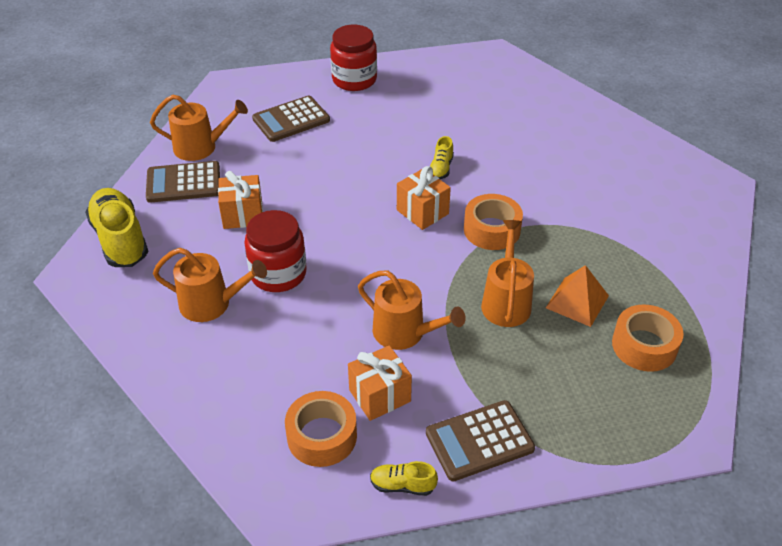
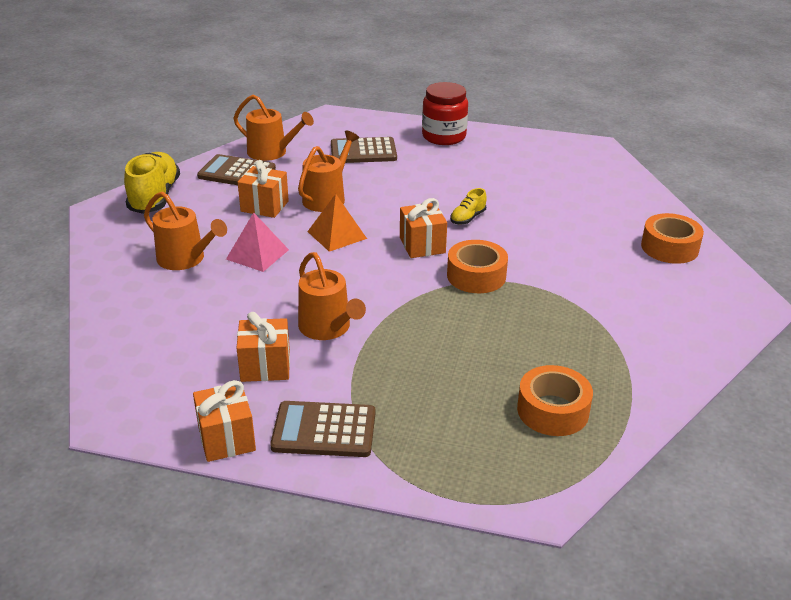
camera: 25 degrees right, 10 degrees down
red jar [244,210,307,292] -> pink pyramid [226,212,289,272]
orange tape [285,391,357,467] -> orange tape moved to [641,213,704,264]
yellow shoe [370,461,438,496] -> orange gift [193,380,256,462]
orange watering can [481,220,534,327] -> orange watering can moved to [298,131,359,212]
orange pyramid [546,265,609,327] -> orange pyramid moved to [307,194,367,252]

